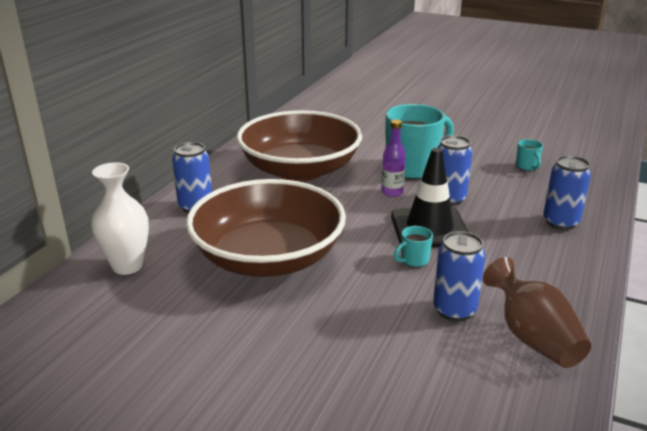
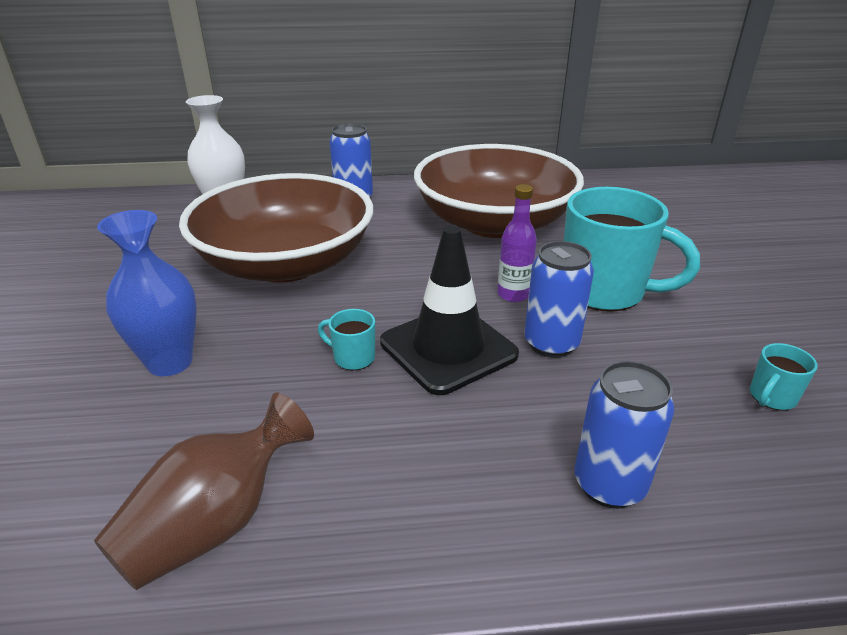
camera: 60 degrees right, 5 degrees up
blue can [433,231,486,321] -> none
none -> blue vase [97,210,197,376]

